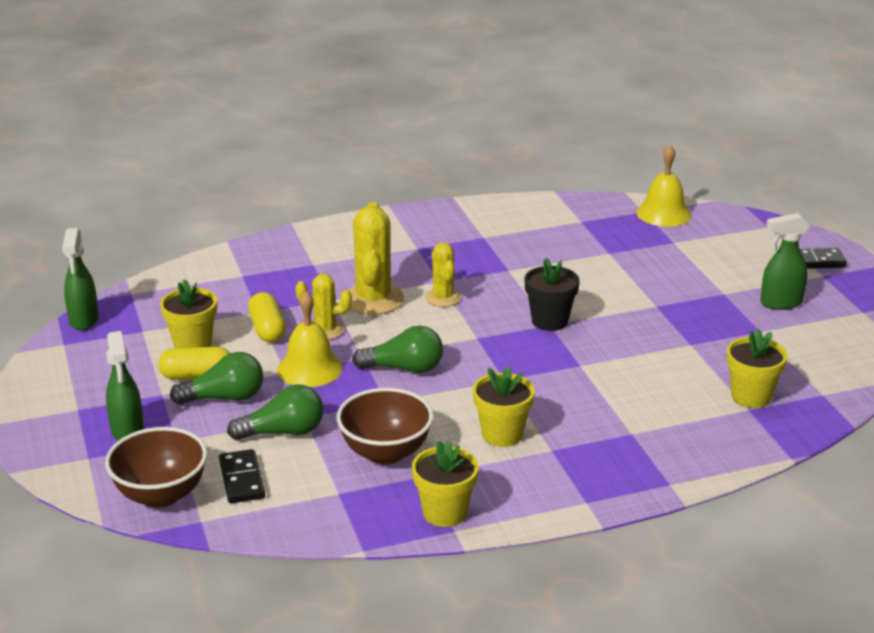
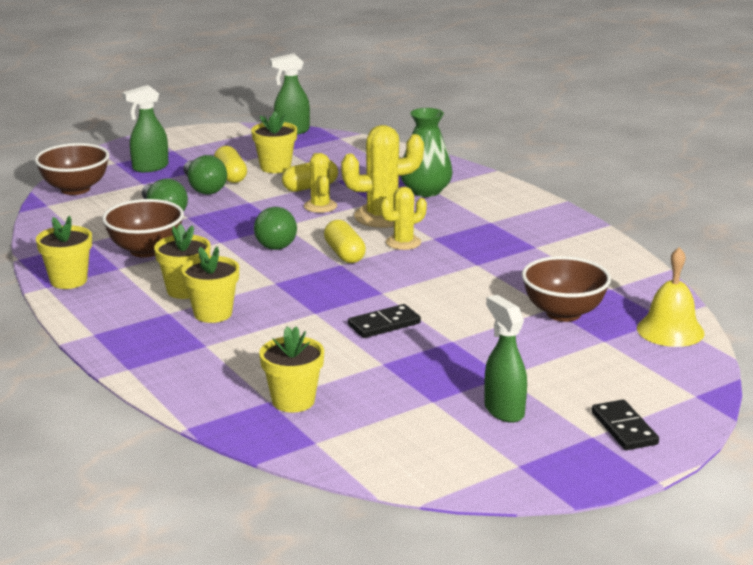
camera: 75 degrees right, 5 degrees down
black domino [219,449,265,503] -> black domino moved to [348,304,421,338]
yellow bell [277,291,343,387] -> none
black flower pot [524,258,580,331] -> none
none -> yellow flower pot [181,246,239,323]
none -> yellow capsule [324,220,366,263]
none -> green vase [401,108,453,197]
none -> brown bowl [522,256,611,322]

